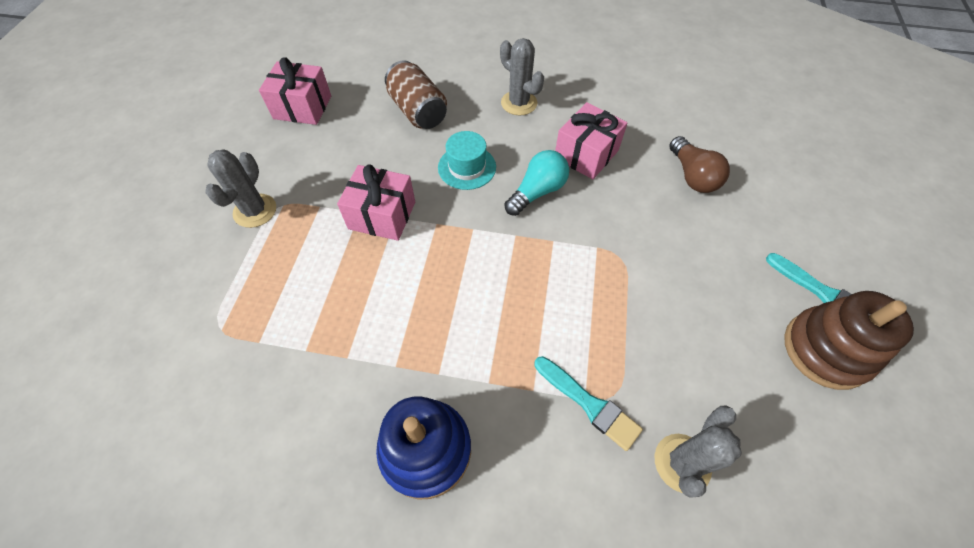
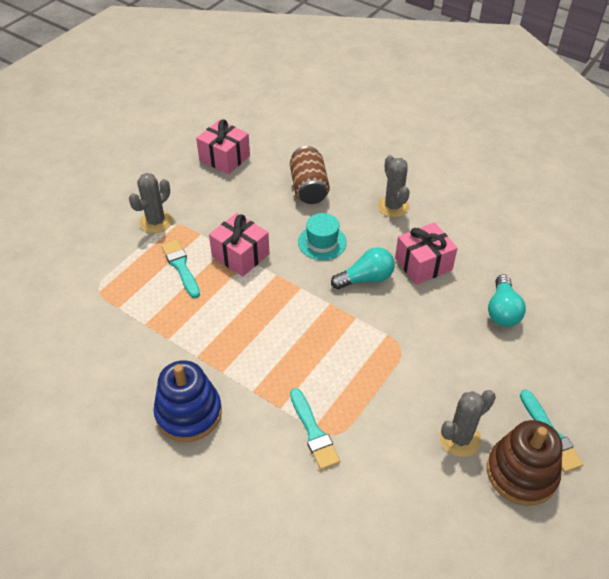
camera: 25 degrees right, 10 degrees down
grey cactus [655,405,742,498] -> grey cactus moved to [439,390,496,457]
brown light bulb [670,136,730,193] -> turquoise light bulb [488,275,526,327]
none -> turquoise brush [161,240,200,298]

